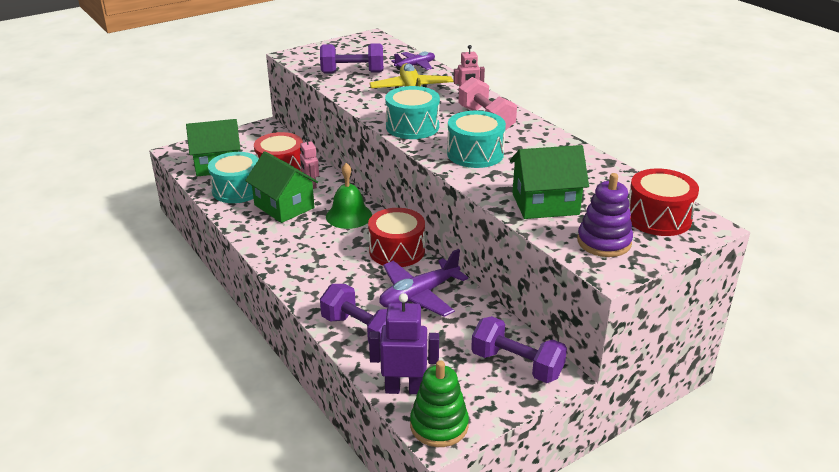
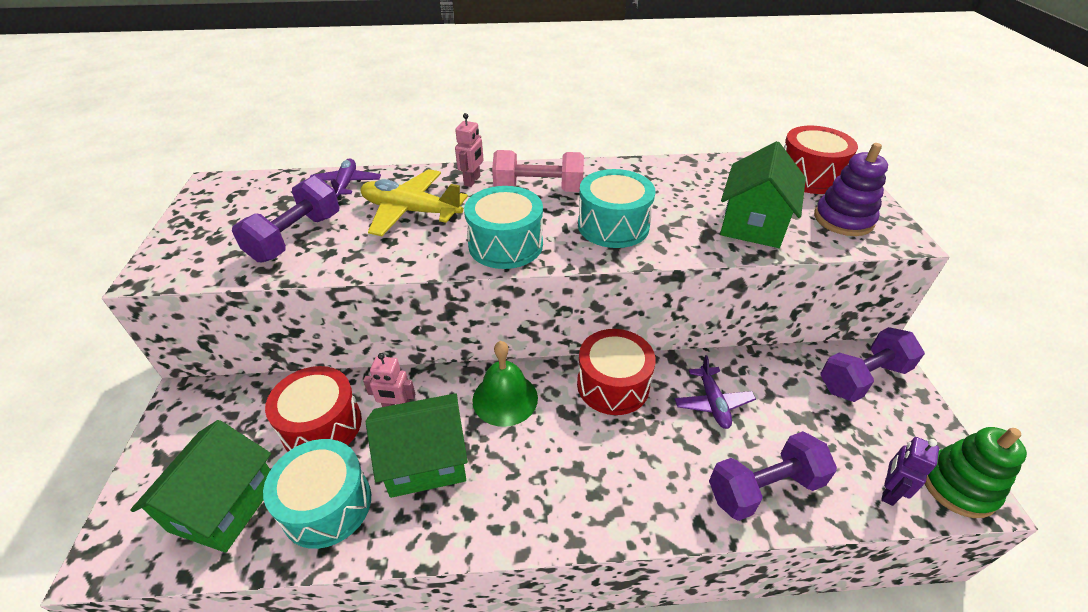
camera: 60 degrees left, 10 degrees up
purple robot [369,293,439,394] -> purple robot [881,437,939,506], size x0.63
purple plane [380,249,468,317] -> purple plane [675,355,756,429], size x0.63

